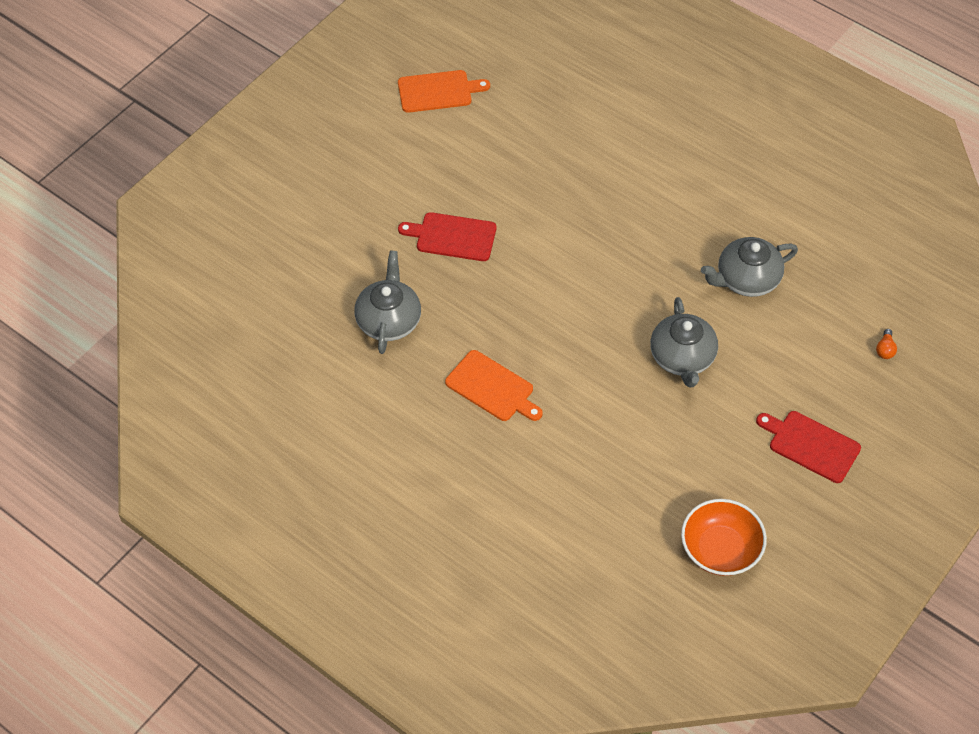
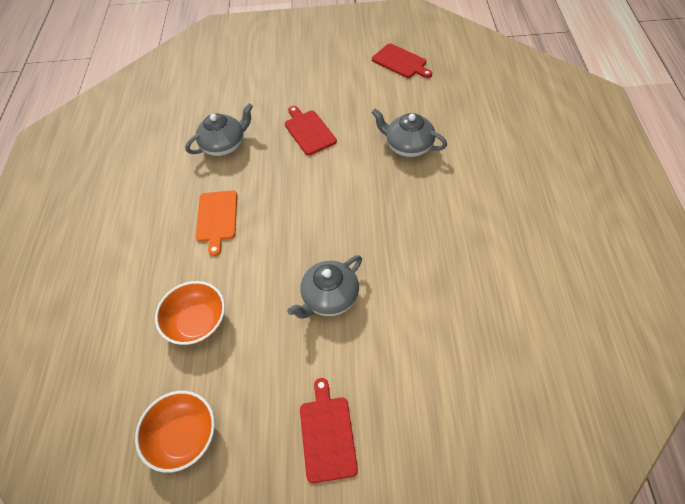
camera: 55 degrees right, 0 degrees up
orange cutting board [398,70,490,113] -> red cutting board [372,44,432,78]
grey teapot [701,237,798,297] -> grey teapot moved to [372,109,447,157]
orange light bulb [876,329,897,359] -> none
none -> orange bowl [155,281,225,345]

